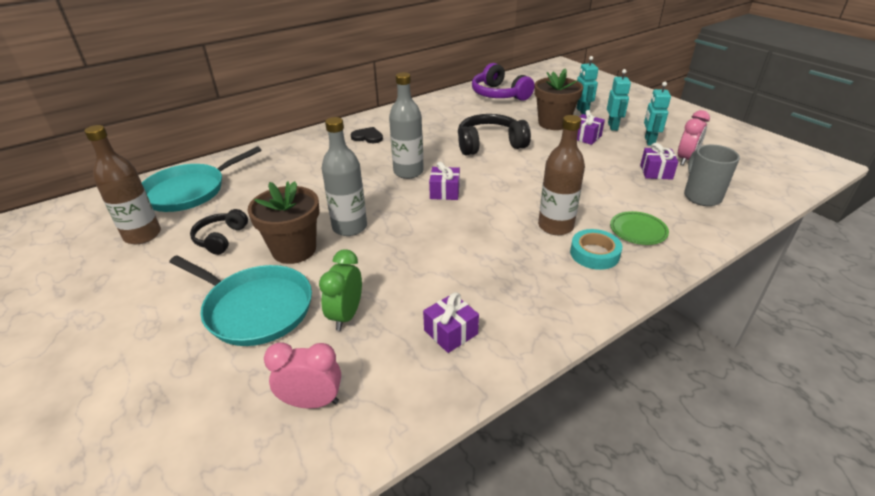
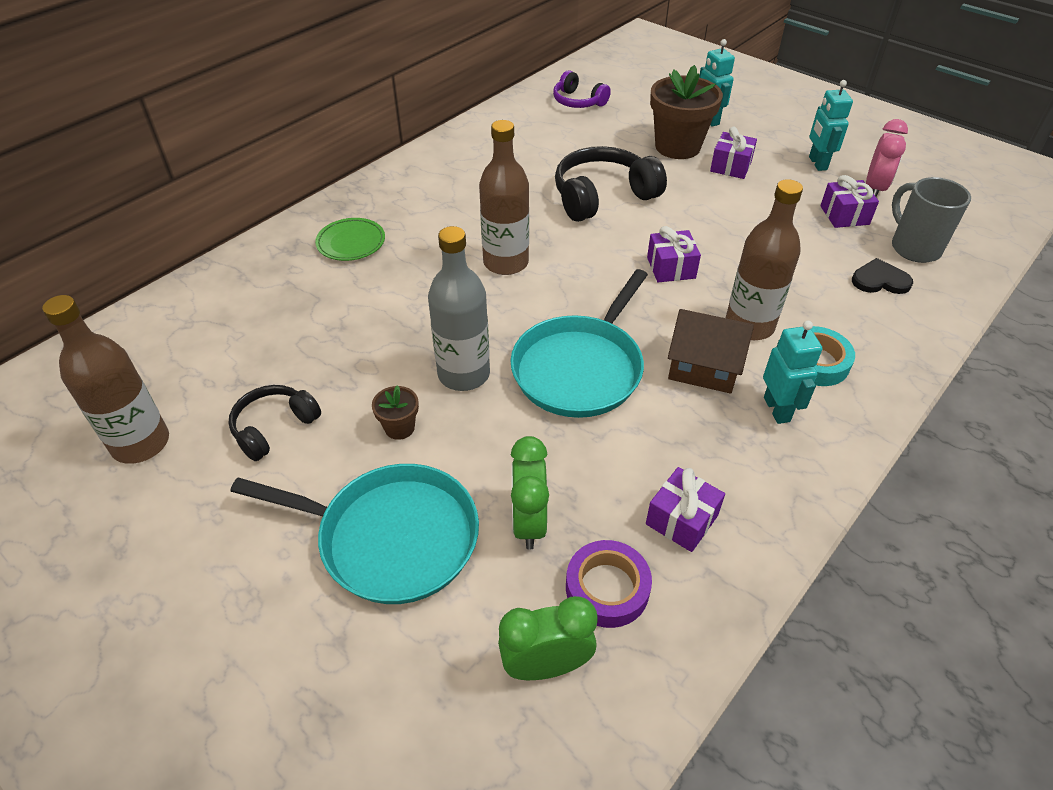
camera: 15 degrees left, 10 degrees up
turquoise pan [142,146,262,212] -> turquoise pan moved to [510,269,648,418]
black headphones [190,209,248,255] -> black headphones turned 45 degrees clockwise [229,385,321,461]
brown flower pot [247,181,320,264] -> brown flower pot [372,385,419,440], size x0.46
pink clock [264,343,341,409] -> green clock [498,596,598,680]
black heart [351,127,383,143] -> black heart moved to [852,258,913,294]
grey bottle [389,72,424,179] -> brown bottle [479,120,529,275]
purple gift [429,162,460,200] -> purple gift moved to [647,226,701,282]
purple headphones [472,63,535,101] -> purple headphones [553,70,611,108], size x0.60
turquoise robot [607,69,631,131] -> turquoise robot moved to [763,321,823,424]
green plate [610,211,669,245] -> green plate moved to [315,218,385,261]
none -> purple tape [566,540,652,628]
none -> brown house [668,309,754,394]

